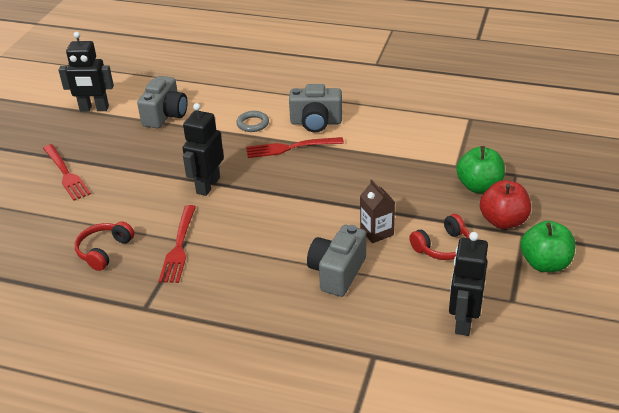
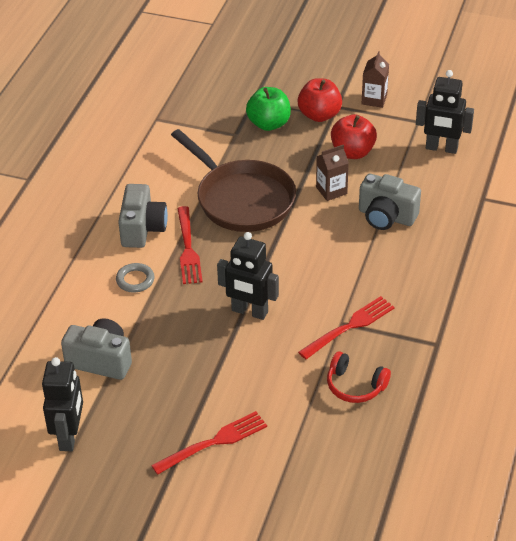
camera: 90 degrees left, 5 degrees up
red fork [159,205,196,283] -> red fork turned 45 degrees counterclockwise [298,296,395,359]
red headphones [409,214,470,260] -> red apple [331,114,377,159]
green apple [520,221,575,272] -> brown carton [362,51,389,108]
none -> brown pan [171,129,296,232]

